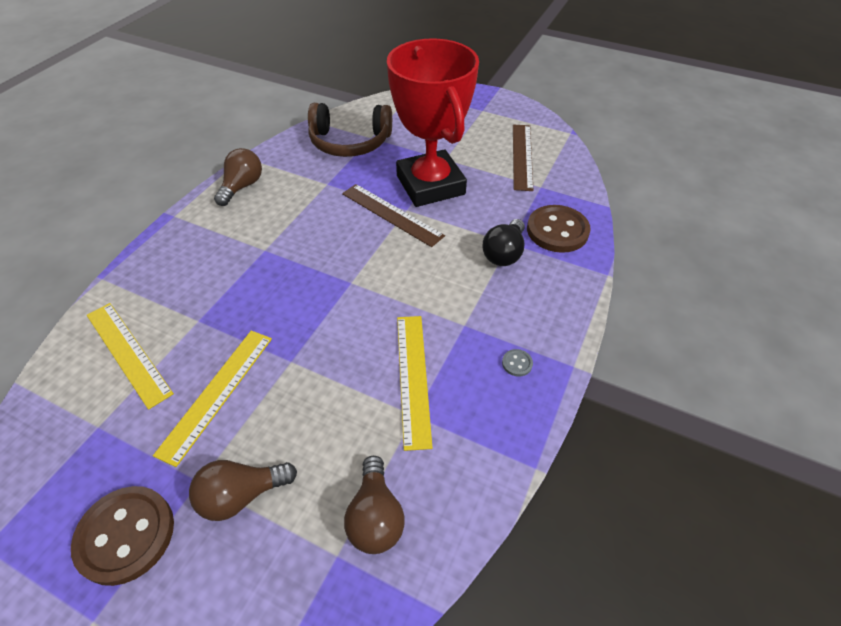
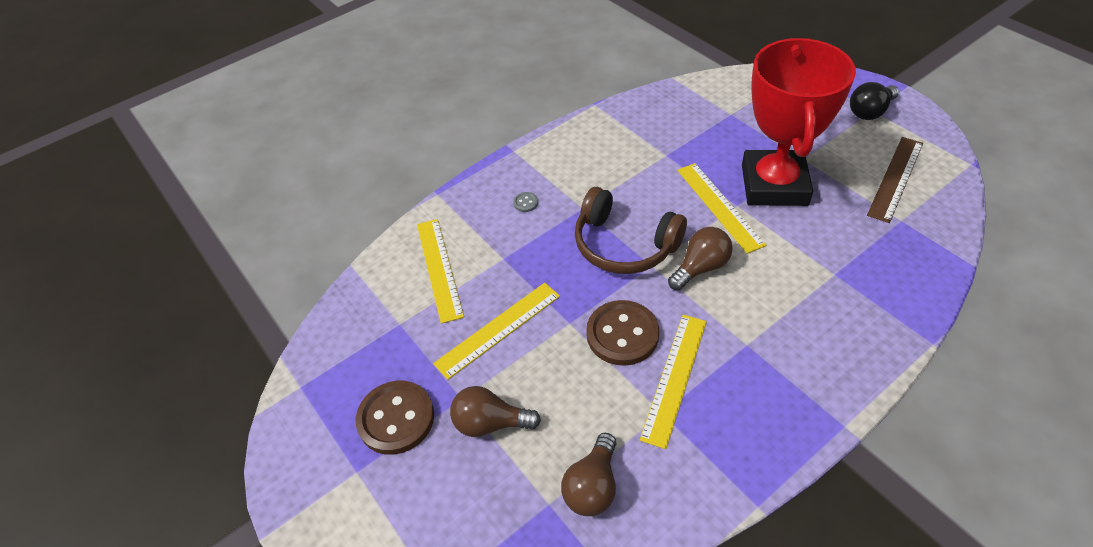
camera: 30 degrees right, 0 degrees up
brown light bulb [214,148,262,206] -> brown light bulb moved to [668,227,733,290]
brown headphones [308,103,392,157] -> brown headphones moved to [575,187,687,274]
brown ruler [342,184,445,247] -> yellow ruler [677,163,766,254]
black light bulb [482,219,525,266] -> black light bulb moved to [850,82,899,120]
grey button [502,349,533,377] -> grey button moved to [513,192,538,212]
brown button [527,205,591,253] -> brown button moved to [586,300,659,366]

